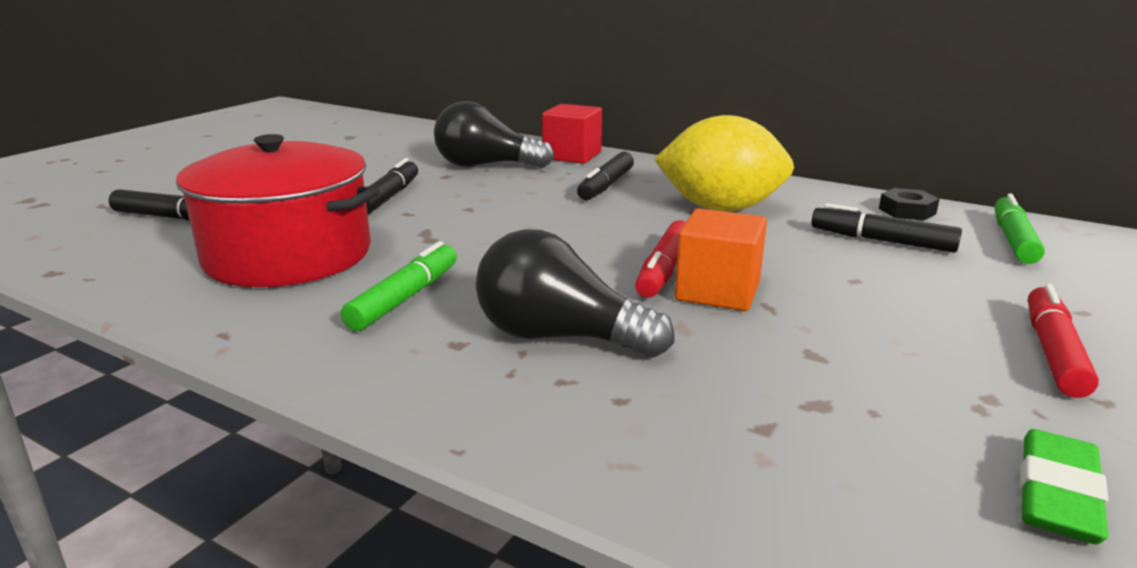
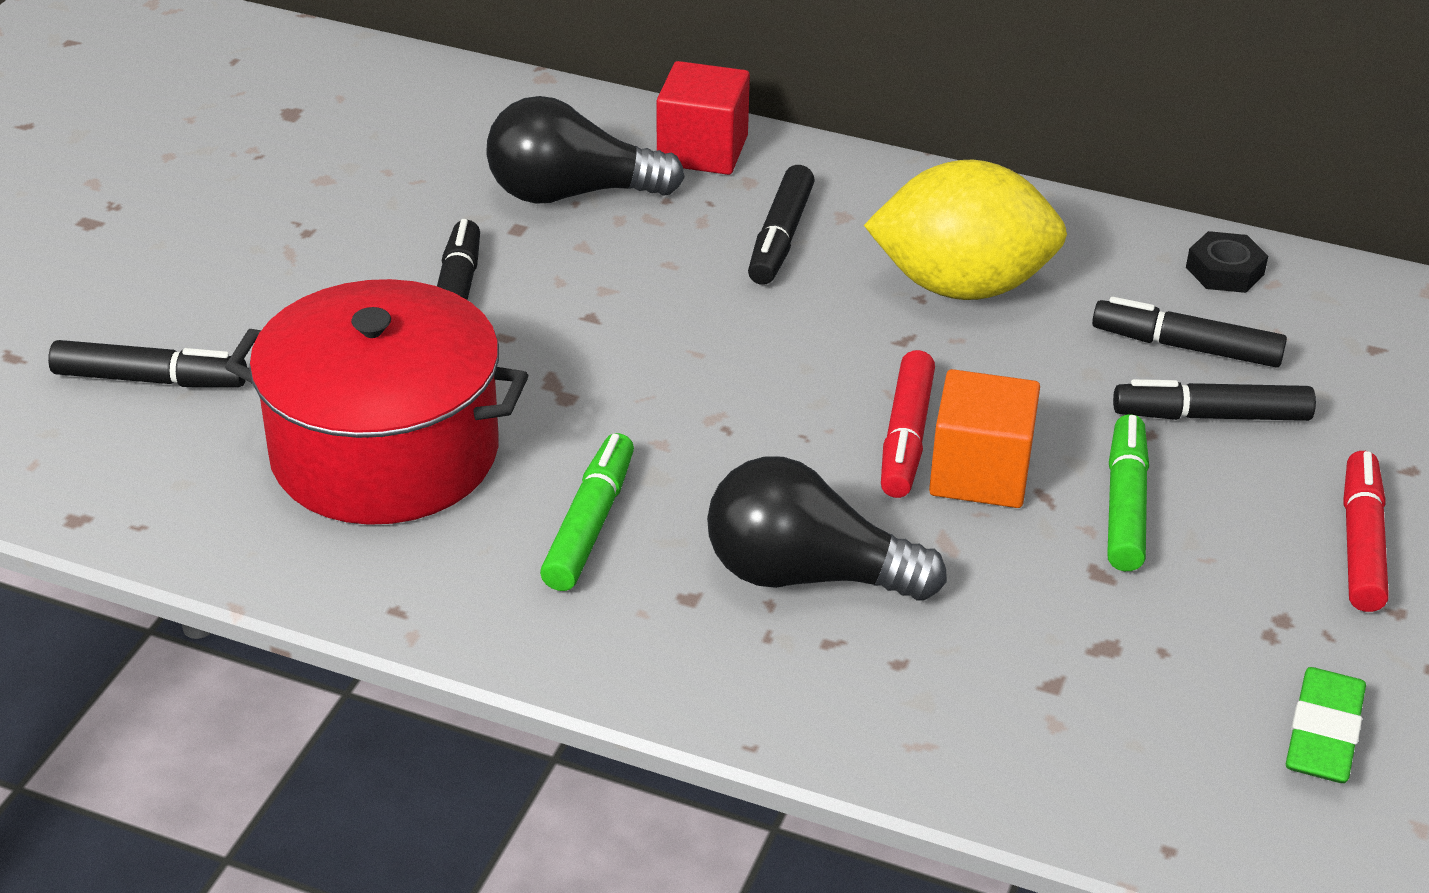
camera: 10 degrees left, 15 degrees up
green marker [994,193,1045,264] -> green marker moved to [1107,414,1149,571]
none -> black marker [1113,379,1316,421]

